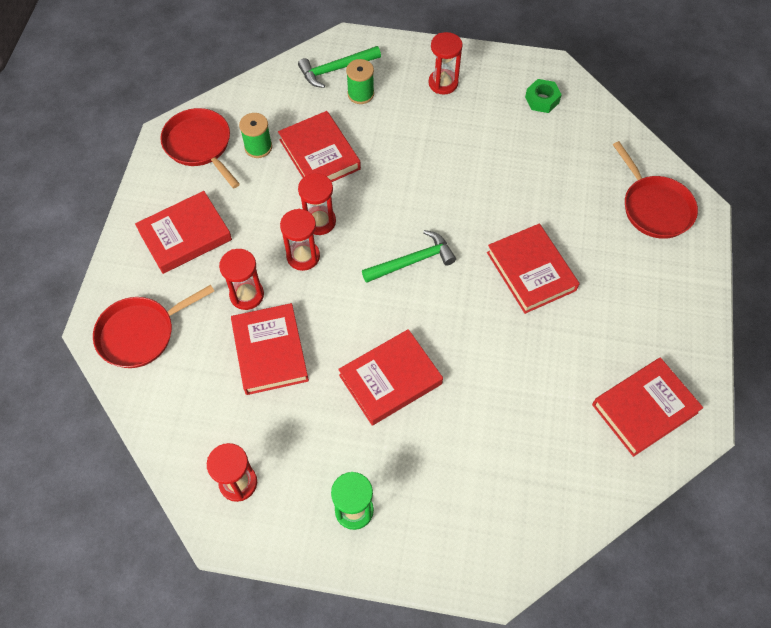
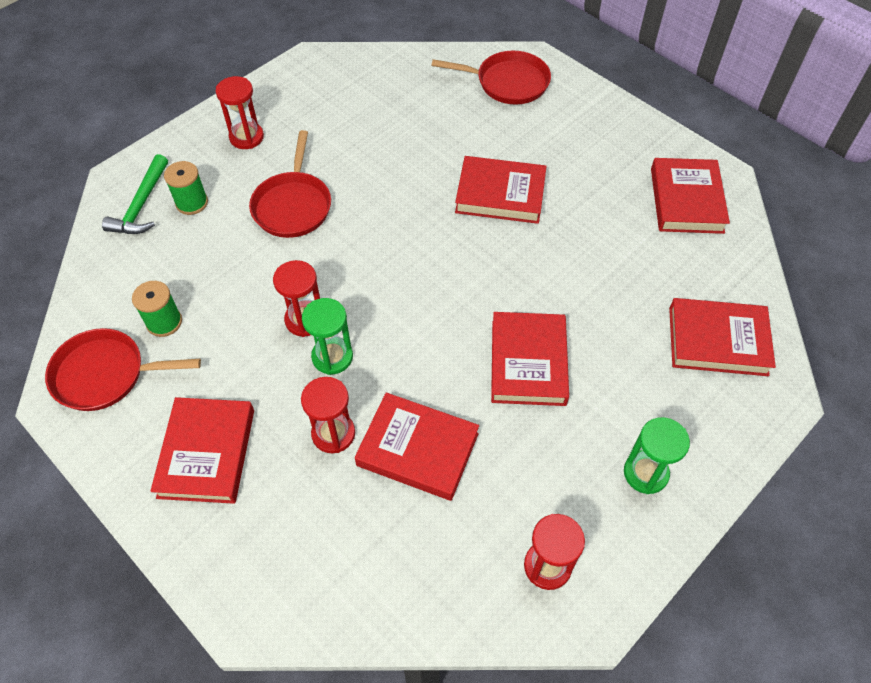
camera: 55 degrees left, 5 degrees down
red pan [93,285,214,368] -> red pan moved to [249,130,331,238]
red book [278,111,361,182] -> red book moved to [669,298,776,376]
red hourglass [280,209,320,271] -> green hourglass [302,298,353,375]
green hammer [362,230,456,283] -> none
green nut [525,79,562,113] -> none

